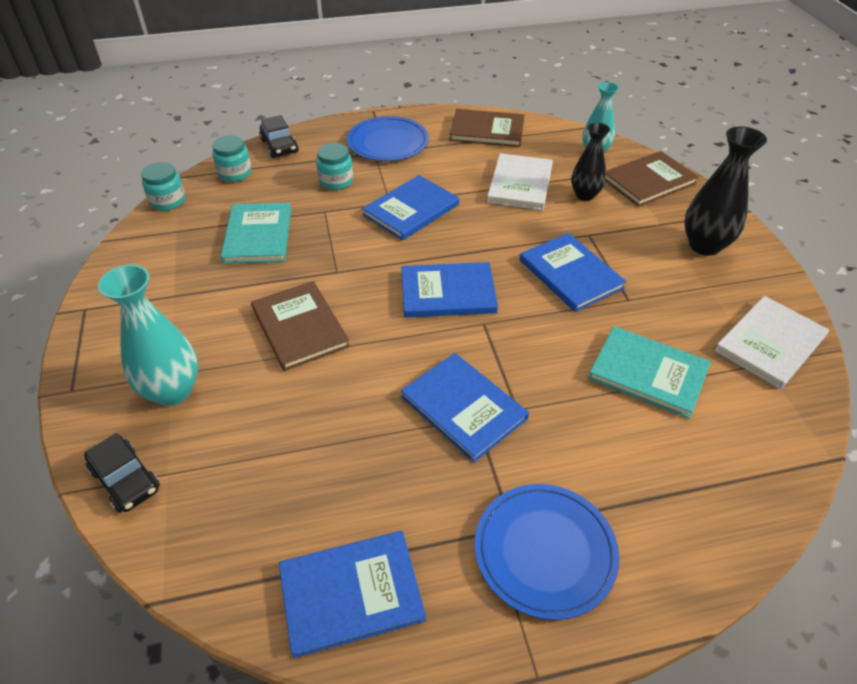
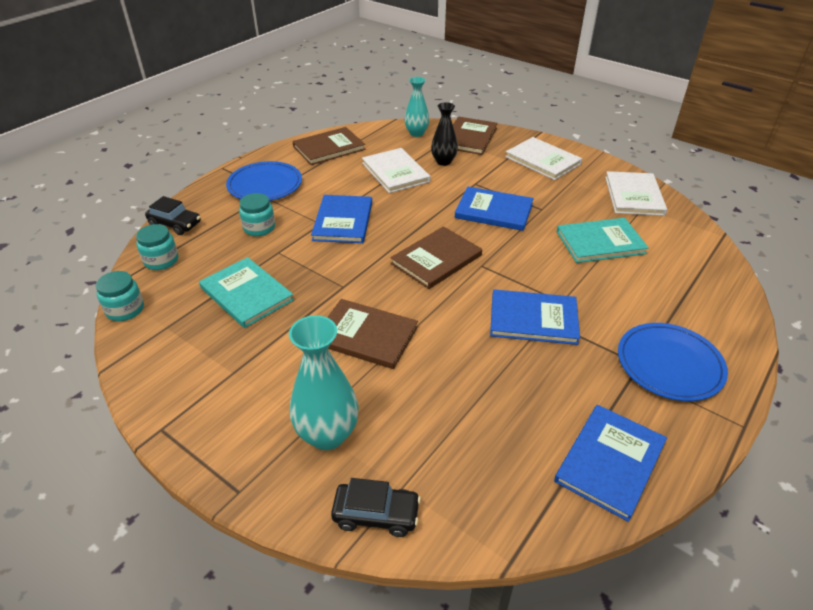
camera: 40 degrees left, 5 degrees down
blue book [401,262,498,317] -> brown book [390,226,482,289]
black vase [684,127,767,256] -> white book [505,137,582,180]

